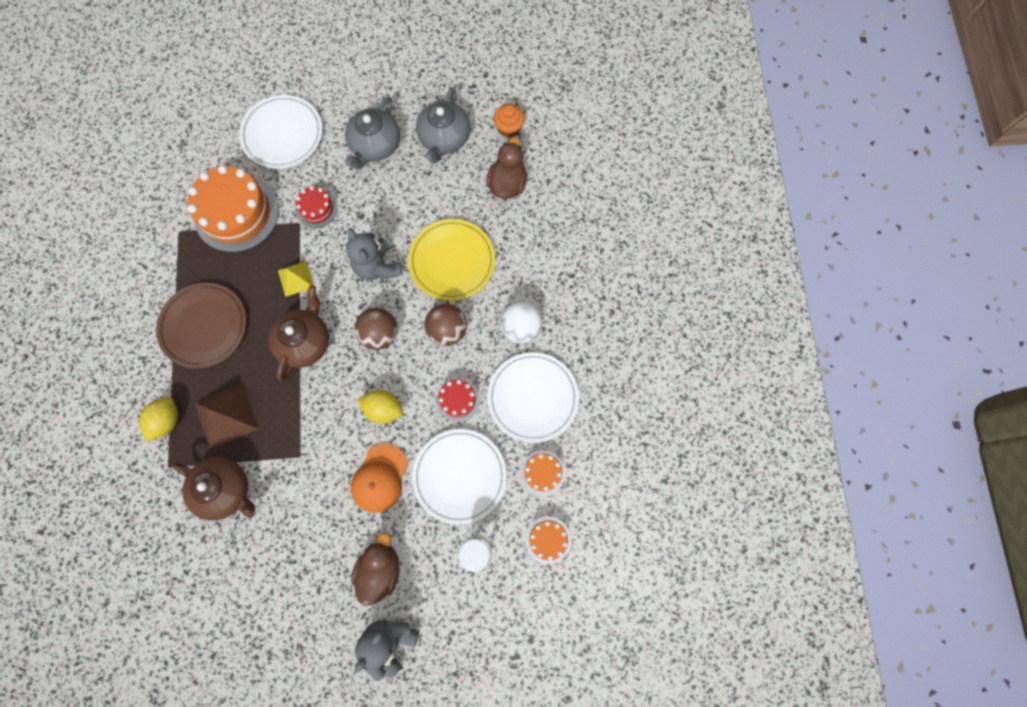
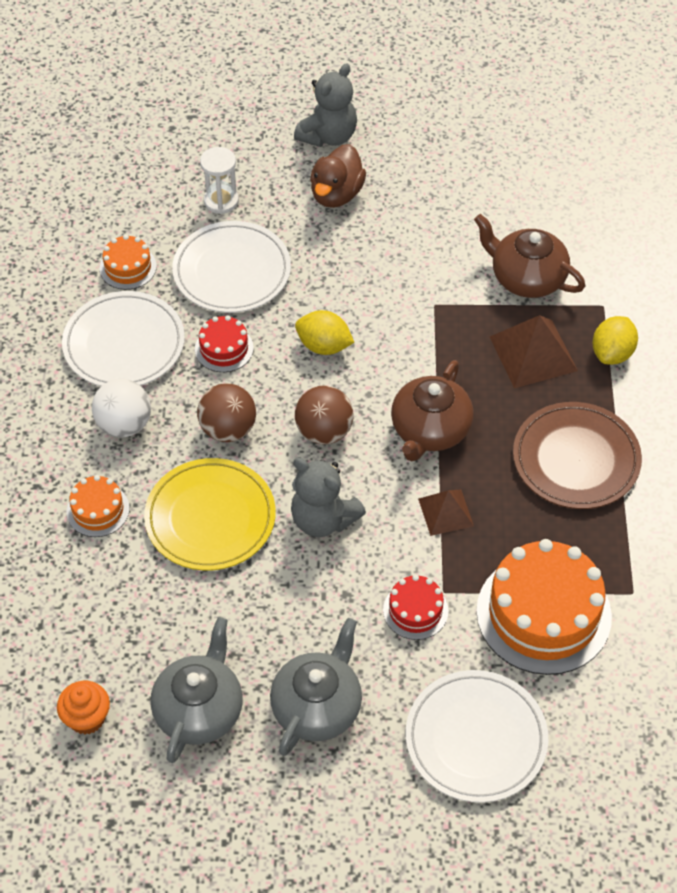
camera: 175 degrees left, 20 degrees down
yellow pyramid [278,261,314,297] -> brown pyramid [418,490,474,536]
grey teddy bear [346,228,402,280] -> grey teddy bear turned 150 degrees clockwise [291,458,366,537]
orange cap [351,444,408,513] -> none
brown duck [486,138,527,199] -> none
orange cake [525,516,571,564] -> orange cake moved to [66,475,130,537]

